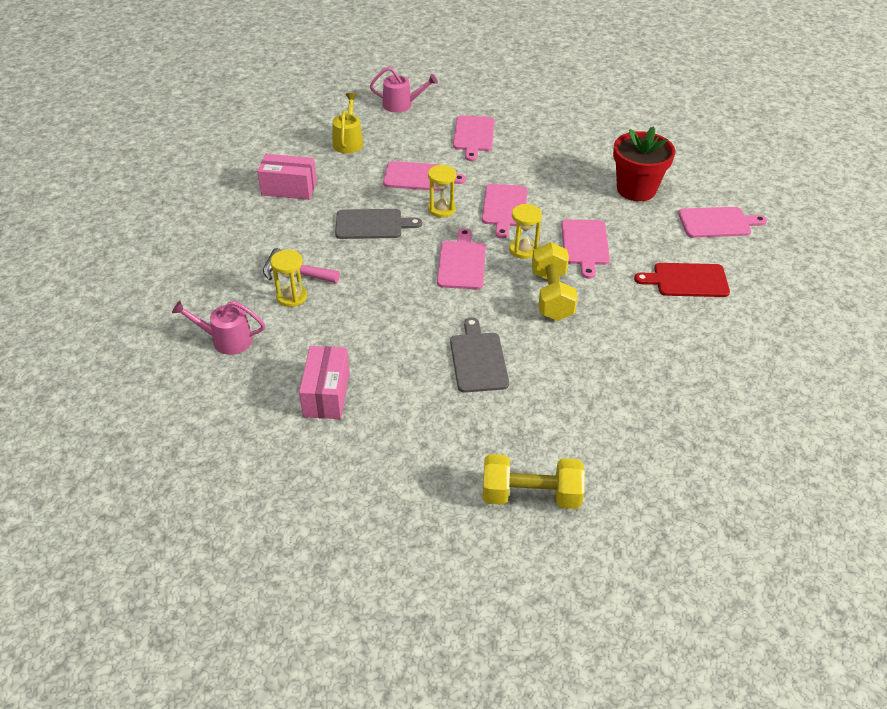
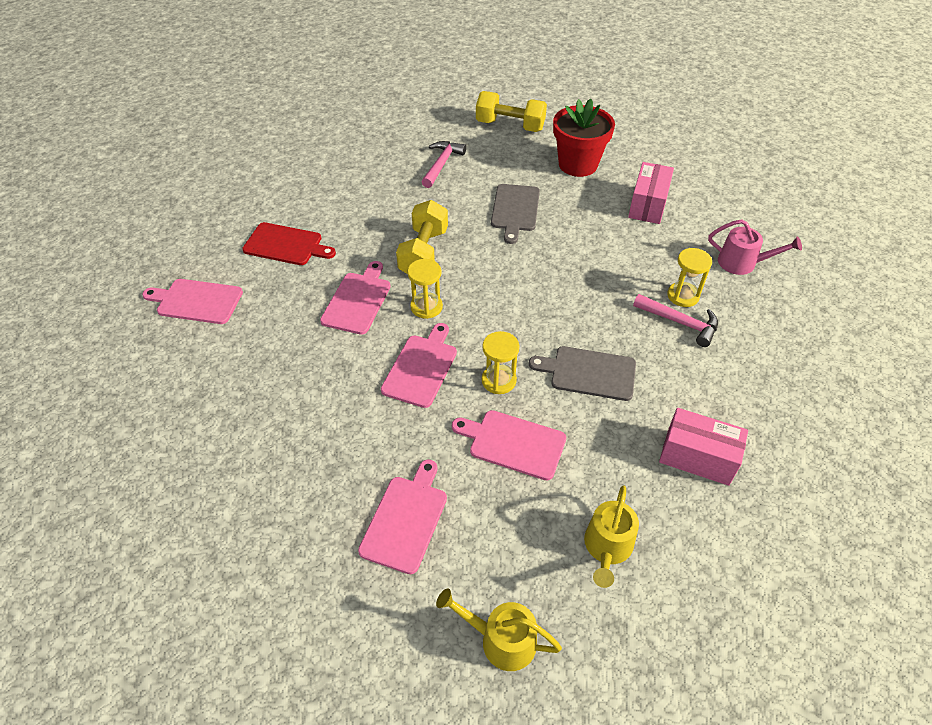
camera: 165 degrees left, 5 degrees up
pink watering can [370,67,438,113] -> yellow watering can [436,588,562,671]
pink cutting board [437,228,486,289] -> none
red flower pot [613,126,675,201] -> red flower pot moved to [553,99,615,177]
none -> pink hammer [422,141,466,188]

